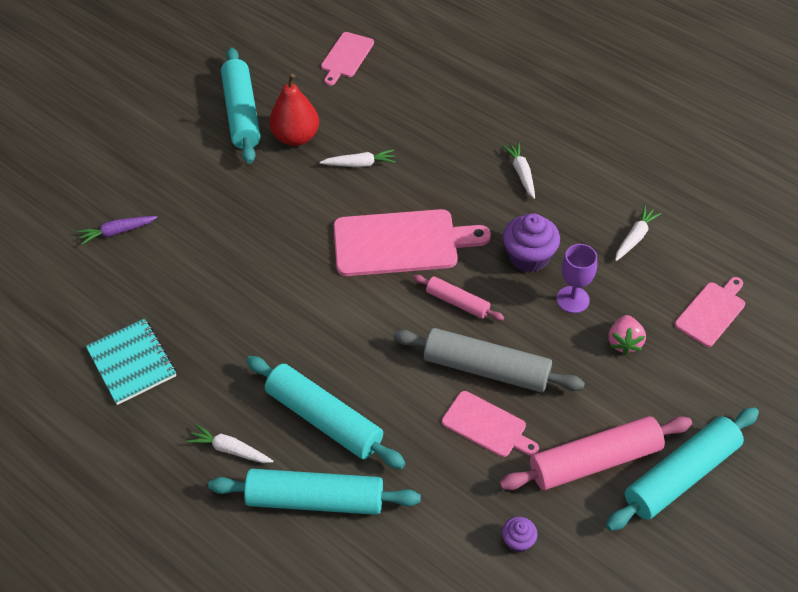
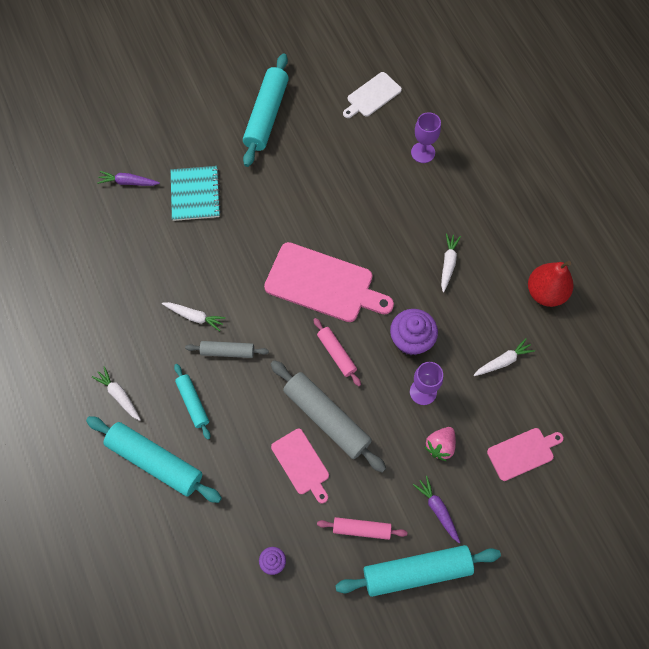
camera: 25 degrees right, 15 degrees up
turquoise notebook [86,318,176,405] -> turquoise notebook moved to [171,166,221,221]
turquoise rolling pin [246,356,406,469] -> turquoise rolling pin [174,364,210,440], size x0.55
red pear [269,74,319,146] -> red pear moved to [528,261,574,307]
white carrot [320,149,396,167] -> white carrot moved to [162,302,226,331]
pink cutting board [321,32,374,85] -> white cutting board [343,72,402,118]
pink rolling pin [499,416,692,490] -> pink rolling pin [317,517,407,540], size x0.55
none -> grey rolling pin [185,341,269,358]
none -> purple goblet [411,112,441,163]
none -> purple carrot [413,476,461,544]

